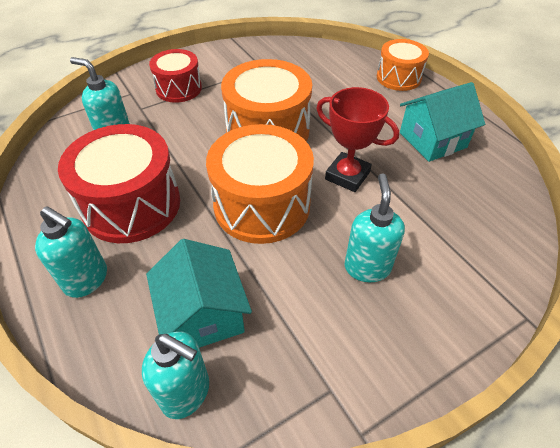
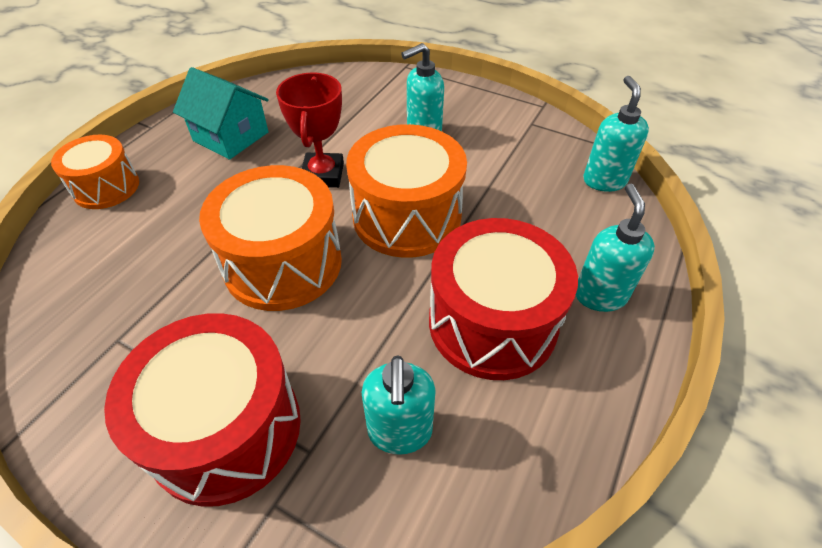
camera: 120 degrees left, 0 degrees up
turquoise house [146,239,252,348] -> none
red drum [149,49,202,103] -> red drum [104,313,301,507], size x1.65

